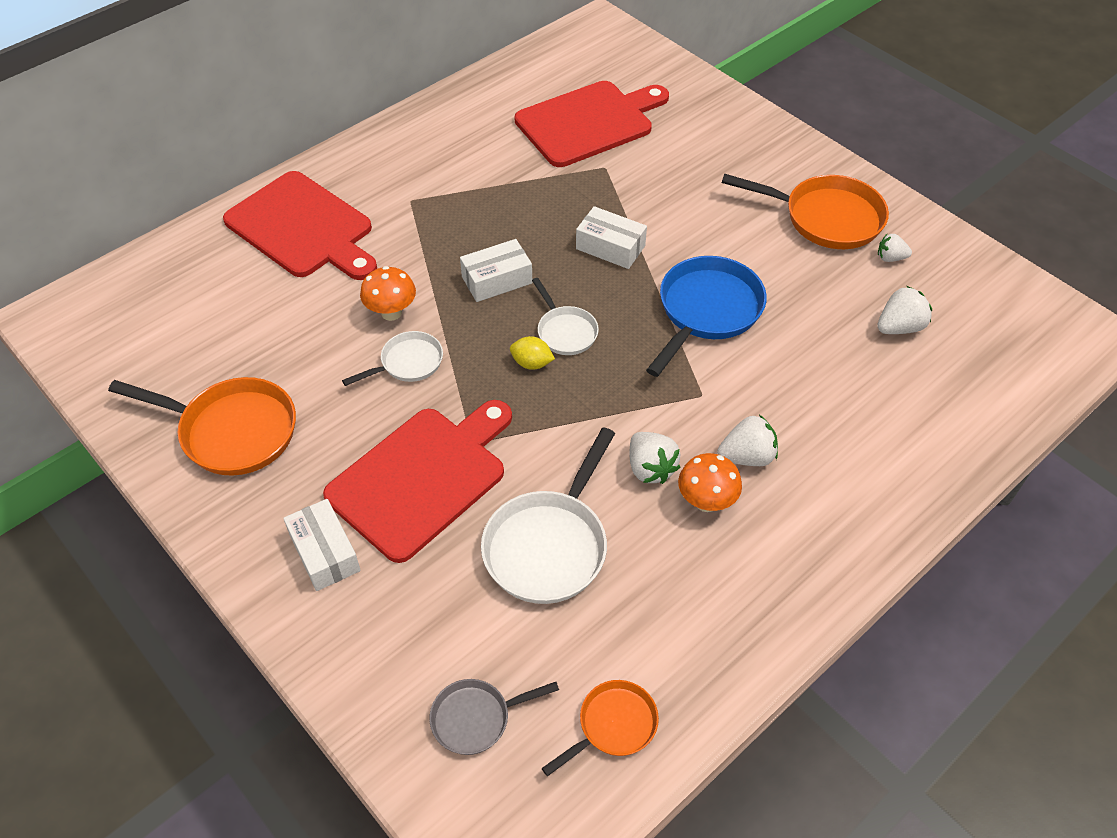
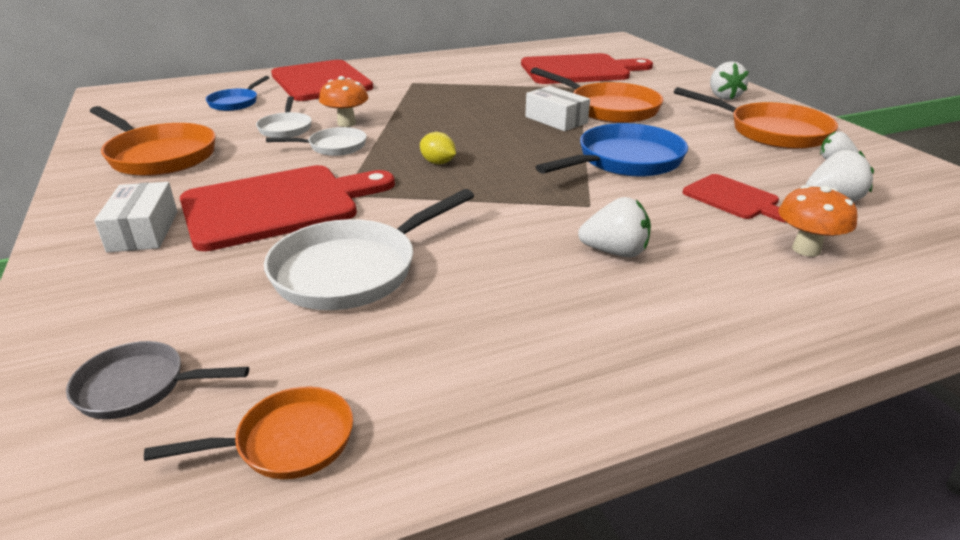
camera: 20 degrees right, 20 degrees down
white box [460,239,533,302] -> none
white pan [532,278,599,355] -> white pan moved to [256,96,312,138]
white strawberry [629,432,680,484] -> white strawberry moved to [710,61,749,100]
orange mushroom [678,453,742,512] -> orange mushroom moved to [779,185,858,257]
none -> blue pan [206,76,269,111]
none -> orange pan [531,67,664,123]
none -> red cutting board [683,174,787,223]

